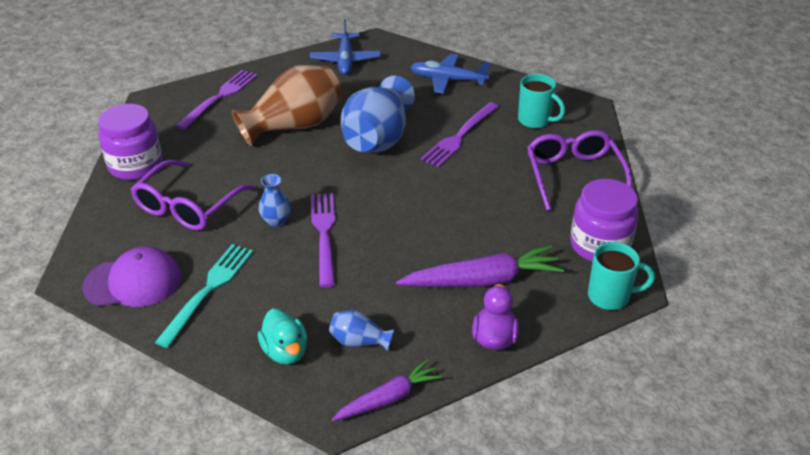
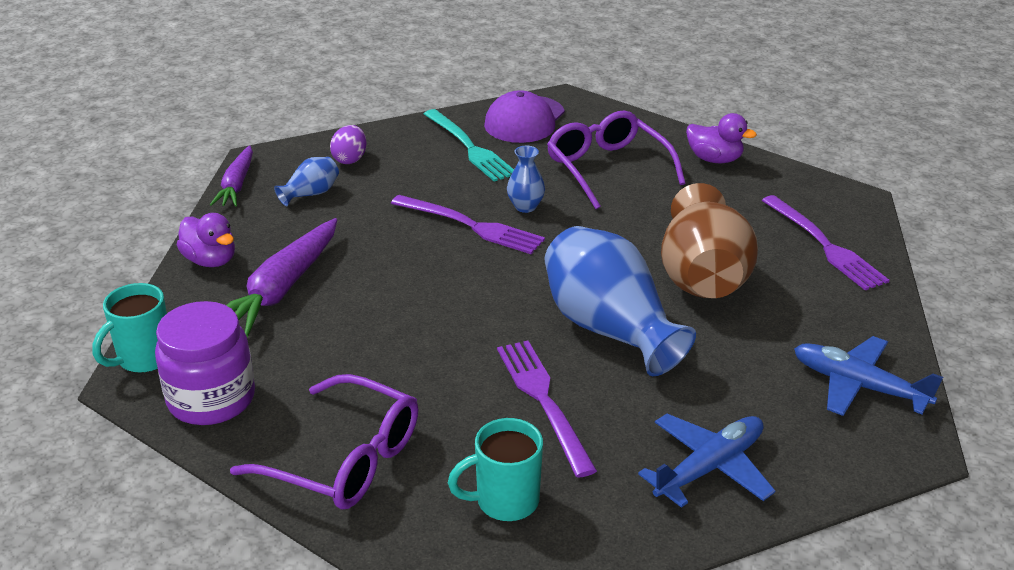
camera: 125 degrees right, 5 degrees down
purple jar [98,104,162,180] -> purple duck [686,113,757,163]
turquoise duck [258,309,307,364] -> purple egg [330,125,367,164]

